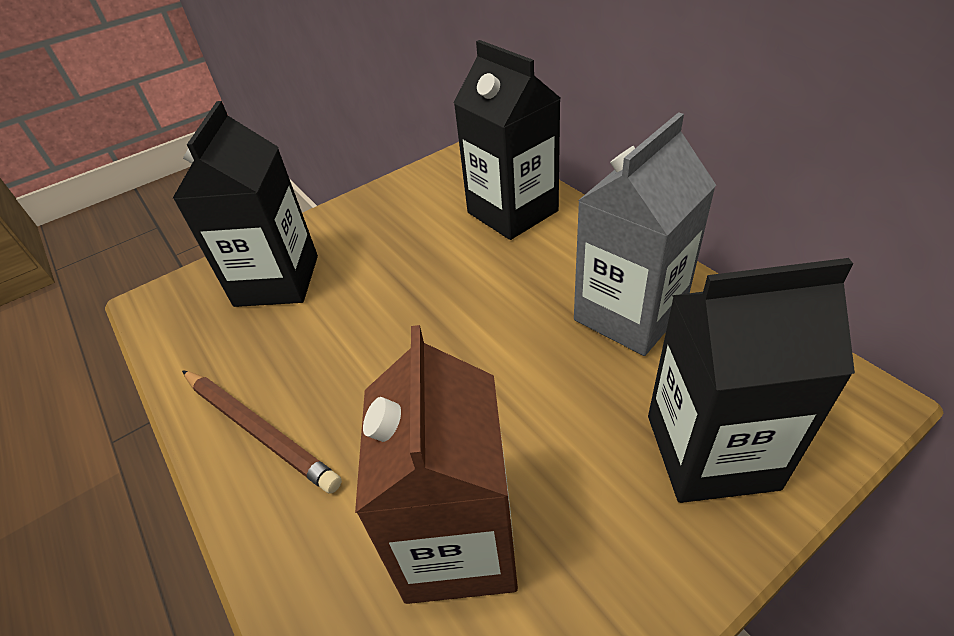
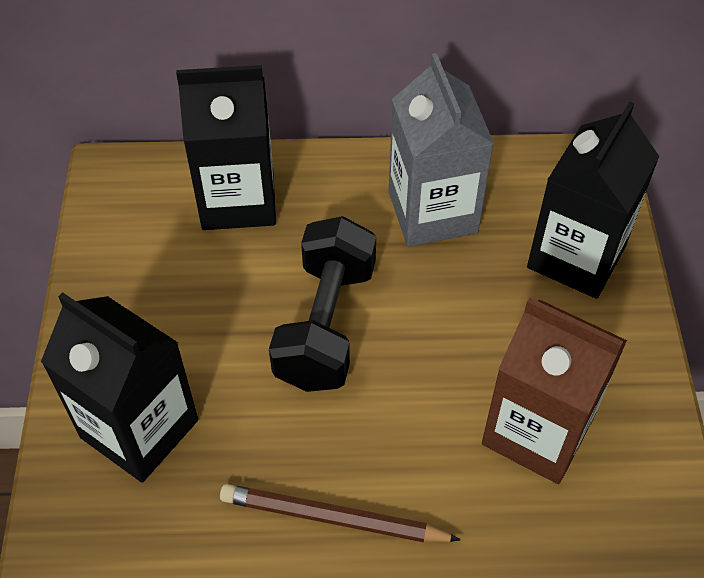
camera: 60 degrees left, 10 degrees up
brown pencil [182,370,342,494] -> brown pencil turned 150 degrees counterclockwise [220,484,461,542]
none -> black dumbbell [269,216,376,392]

